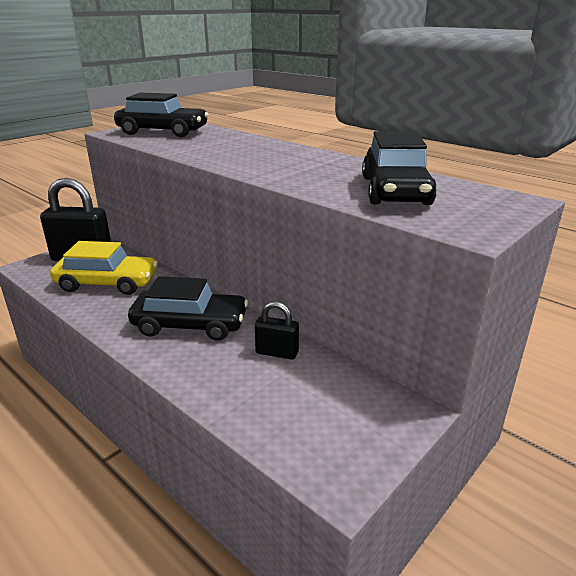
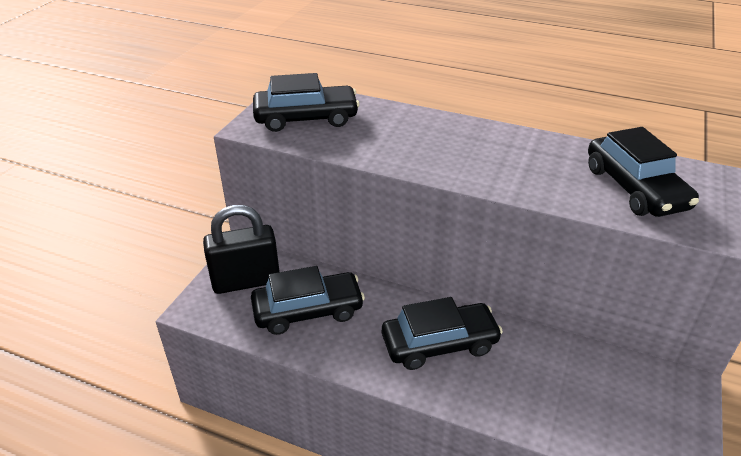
camera: 20 degrees left, 10 degrees up
yellow car [50,241,158,295] -> black car [251,266,365,335]
black padlock [255,301,299,360] -> none

